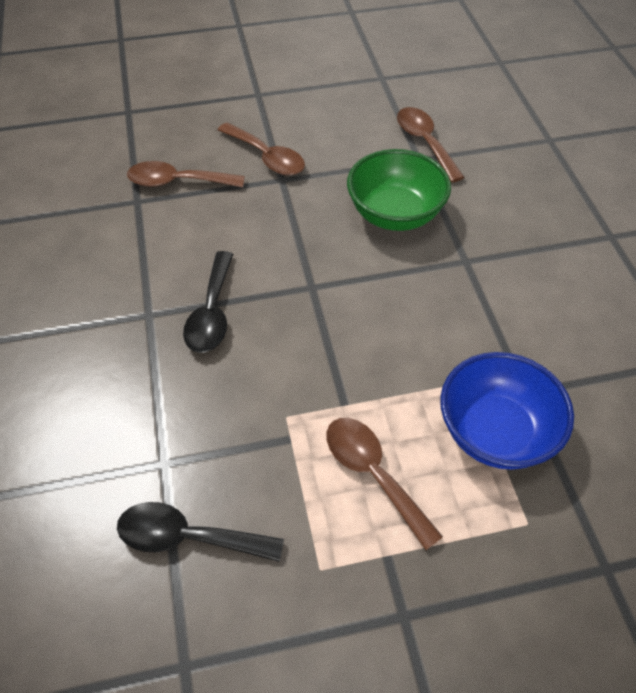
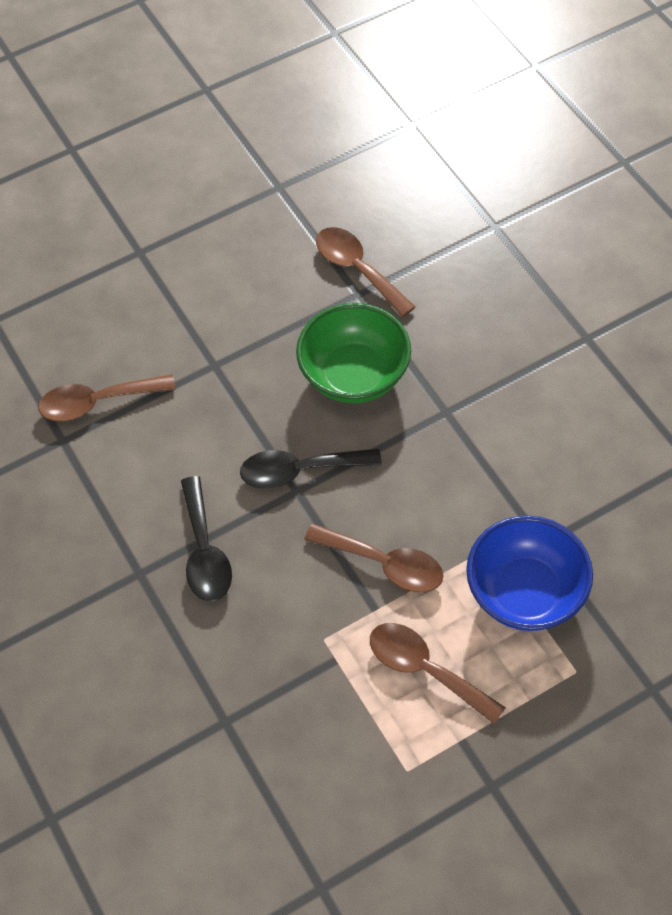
camera: 15 degrees left, 5 degrees up
black spoon [117,502,284,562] -> black spoon moved to [240,448,382,489]
brown spoon [218,123,305,176] -> brown spoon moved to [304,524,444,592]

